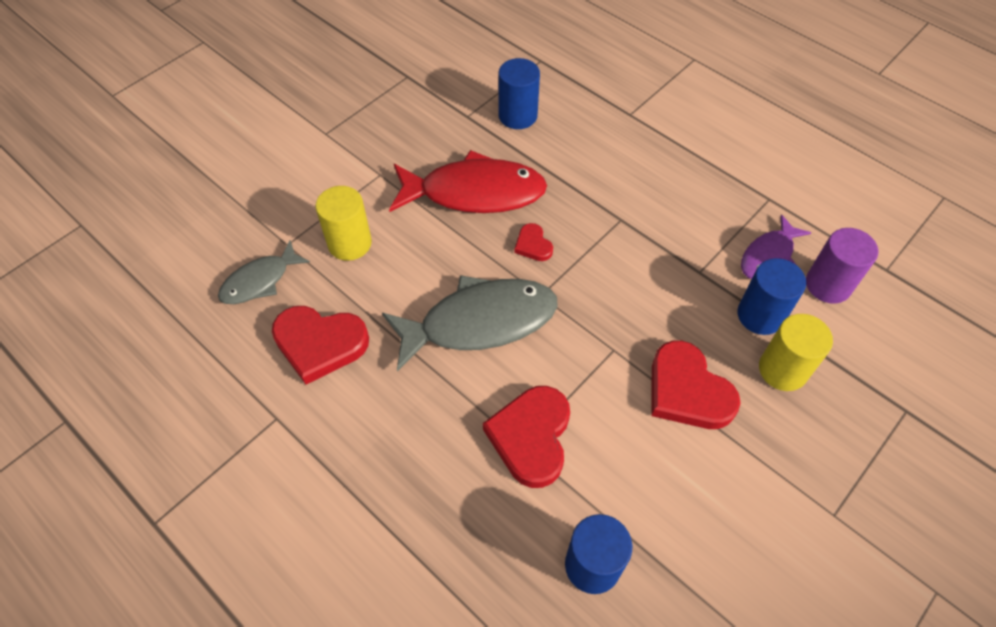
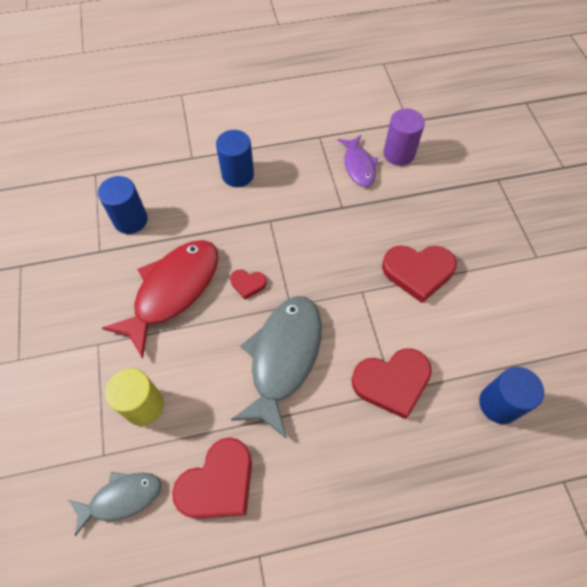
camera: 55 degrees left, 5 degrees up
grey fish [218,240,310,304] -> grey fish turned 105 degrees counterclockwise [68,472,161,536]
red heart [483,386,570,488] -> red heart turned 60 degrees counterclockwise [351,348,432,419]
blue cylinder [737,258,806,335] -> blue cylinder moved to [216,130,254,187]
yellow cylinder [759,314,833,391] -> none

